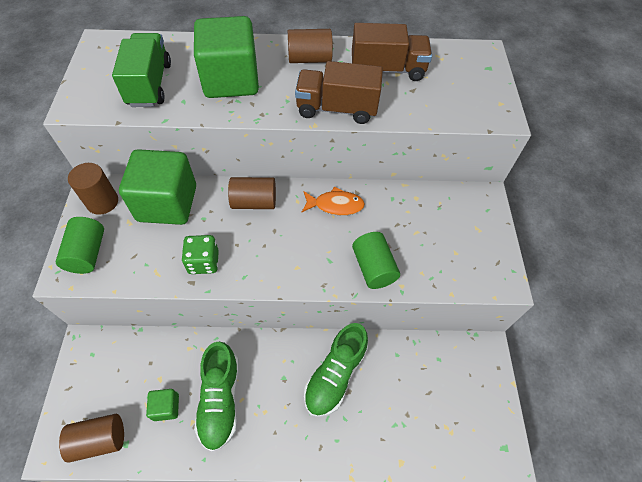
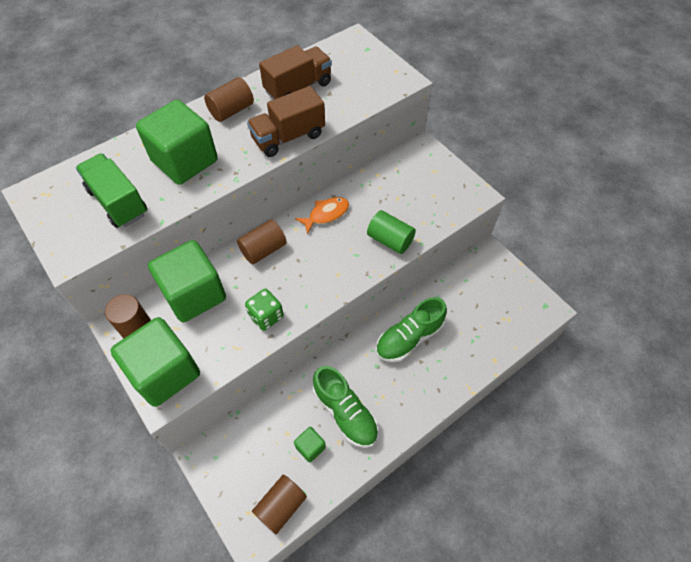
camera: 35 degrees left, 0 degrees up
green cylinder [56,217,104,274] -> green cube [110,317,200,407]
green shoe [304,323,368,417] -> green shoe turned 60 degrees clockwise [376,297,447,362]

